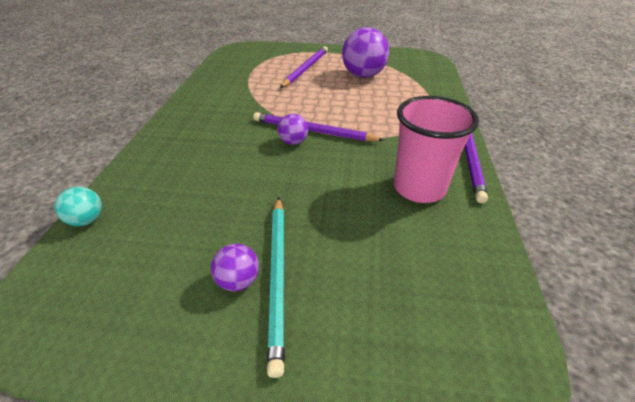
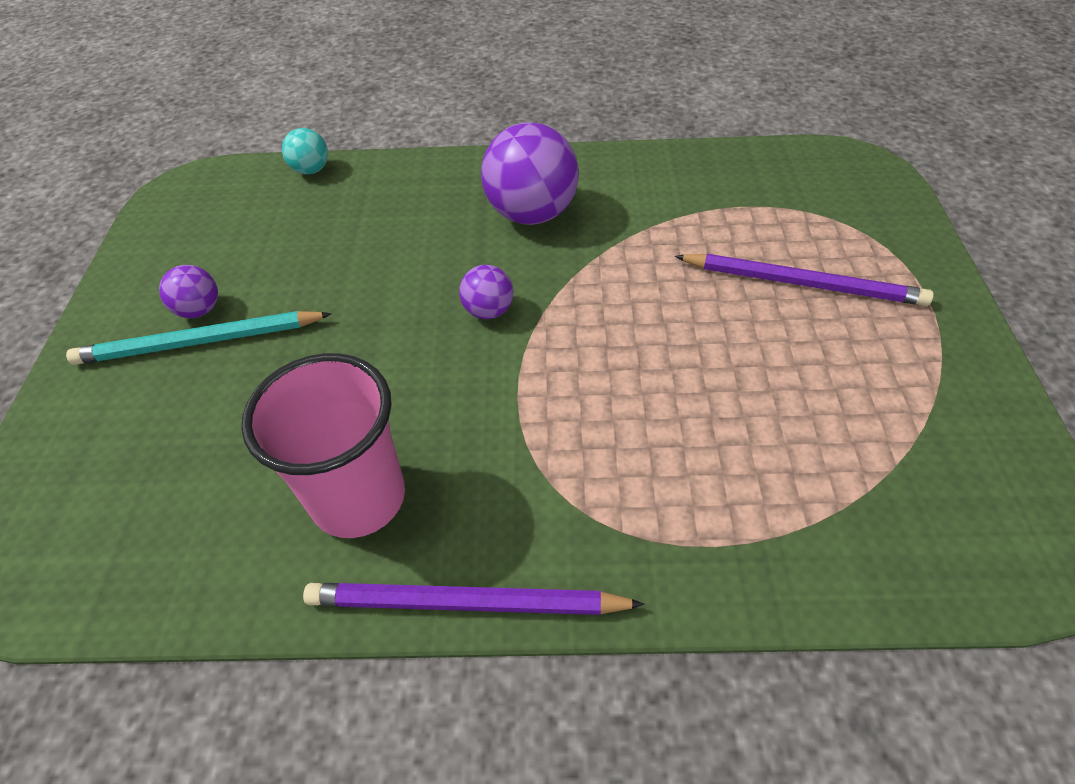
camera: 85 degrees right, 10 degrees up
purple pencil [253,112,384,141] -> none
purple ball [342,27,389,78] -> purple ball moved to [481,122,579,225]

